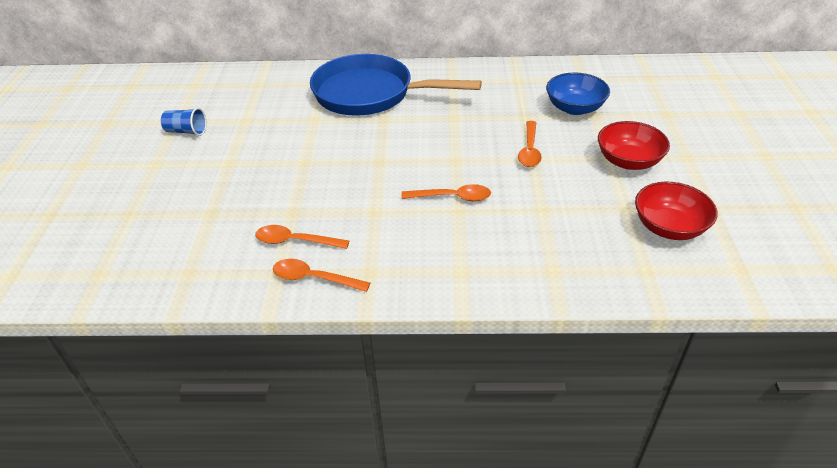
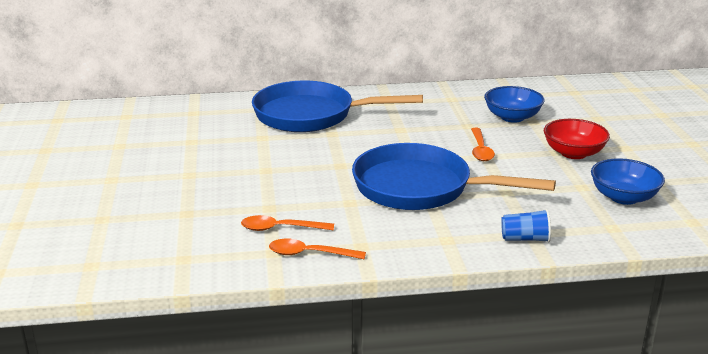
camera: 10 degrees left, 15 degrees down
blue cup [161,108,207,136] -> blue cup moved to [501,209,551,243]
orange spoon [401,184,491,202] -> blue pan [352,143,556,210]
red bowl [635,182,718,240] -> blue bowl [591,158,665,205]

